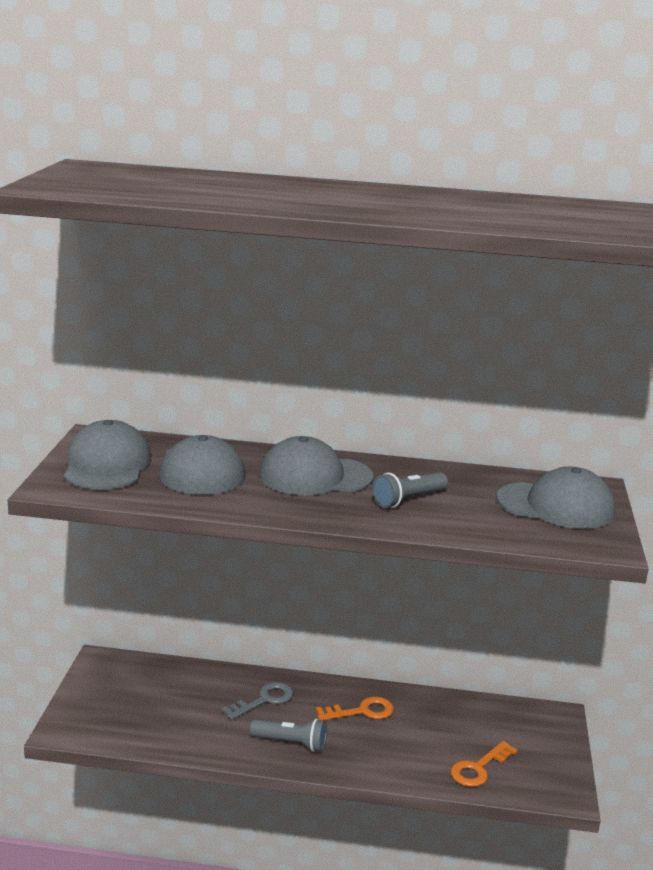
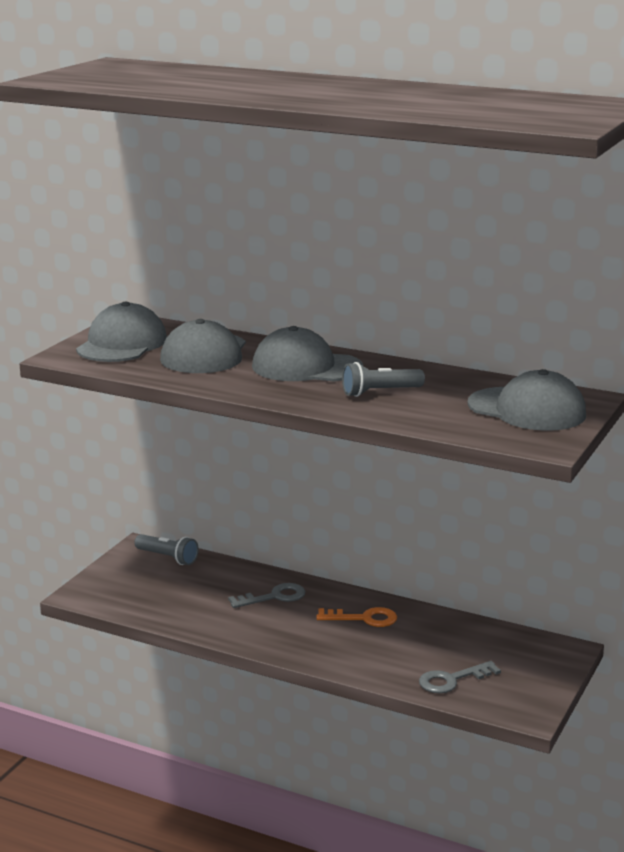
camera: 20 degrees right, 0 degrees up
grey flashlight [250,719,327,752] -> grey flashlight moved to [134,534,199,565]
orange key [451,741,518,787] -> grey key [419,661,501,693]

